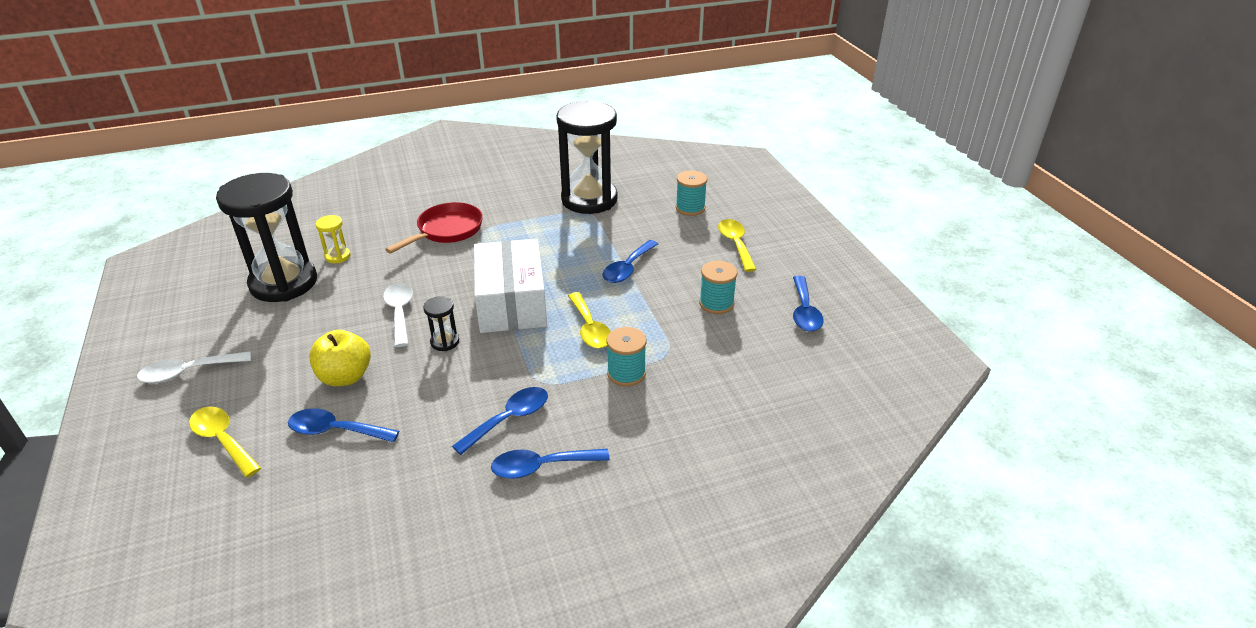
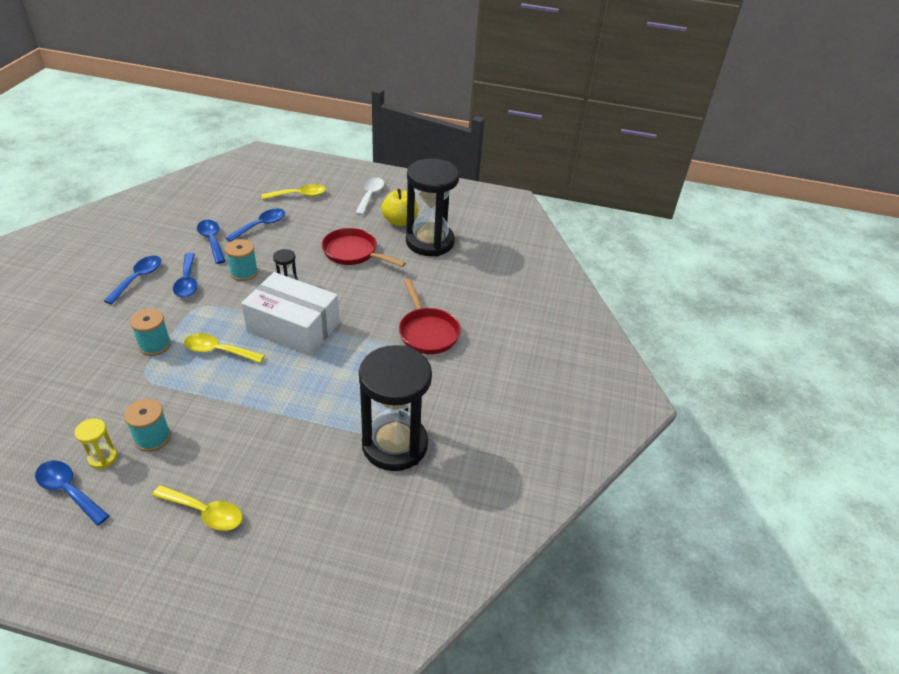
camera: 120 degrees right, 5 degrees up
yellow apple [309,330,371,386] -> yellow apple moved to [381,189,418,226]
yellow hourglass [315,215,351,263] -> yellow hourglass moved to [75,418,118,469]
white spoon [383,283,413,347] -> none
blue spoon [602,240,658,283] -> blue spoon moved to [197,220,226,264]
turquoise spool [676,170,707,216] -> turquoise spool moved to [225,239,258,281]
none -> red pan [322,228,406,267]

